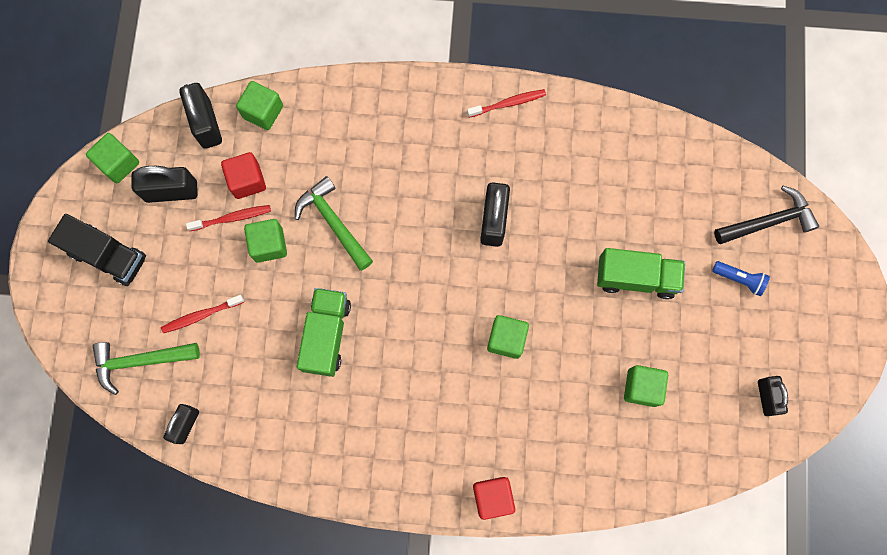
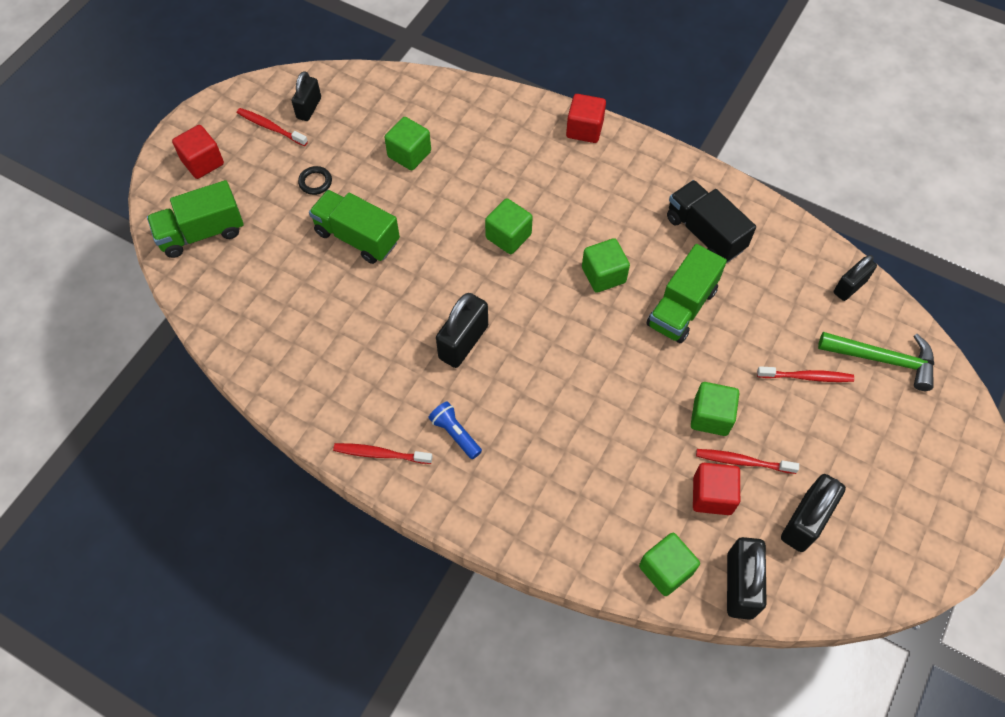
camera: 155 degrees left, 15 degrees down
black truck [48,214,146,286] -> black truck moved to [667,180,756,263]
green cube [86,133,139,183] -> green cube moved to [582,238,630,293]
black padlock [131,166,198,203] -> black padlock turned 75 degrees counterclockwise [781,474,846,552]
green hammer [295,176,373,271] -> none
blue flashlight [712,261,770,296] -> blue flashlight moved to [428,401,482,459]
black hammer [714,186,819,244] -> green truck [147,180,244,258]
none -> red cube [172,125,224,179]
none -> red toothbrush [237,108,308,146]
none -> black ring [298,166,332,195]

